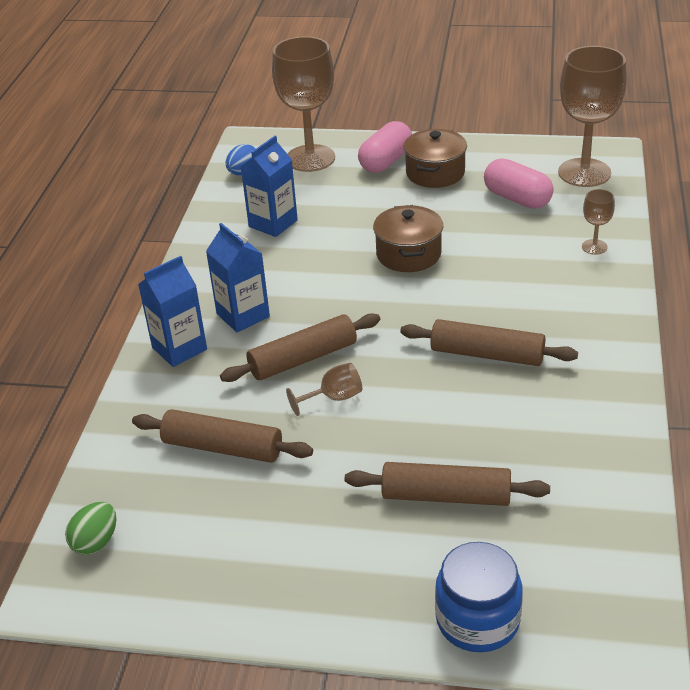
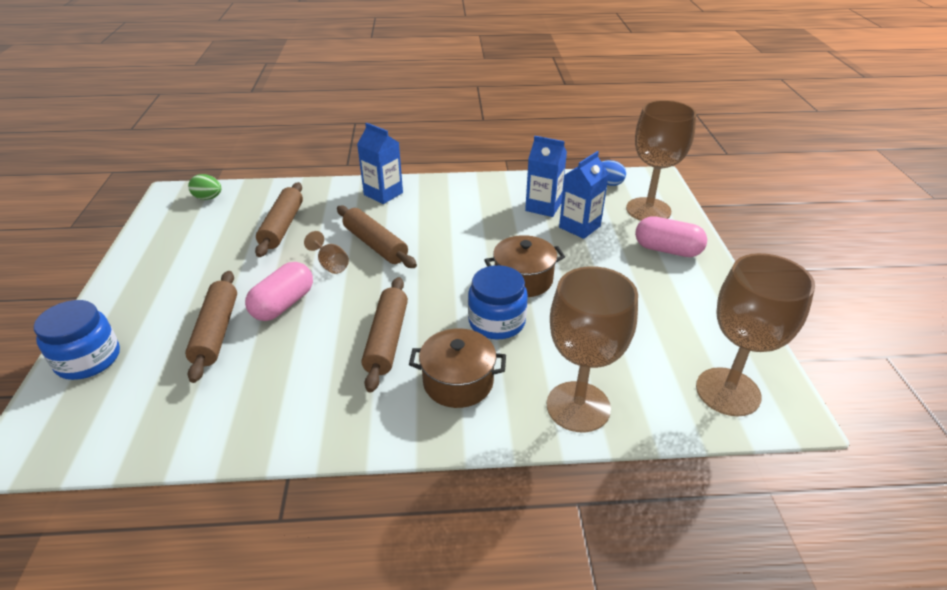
camera: 75 degrees right, 0 degrees up
blue carton [206,223,270,332] -> blue carton moved to [559,151,609,239]
brown pot [404,129,467,188] -> brown pot moved to [409,328,506,408]
pink capsule [484,159,554,209] -> pink capsule moved to [245,262,313,321]
brown goblet [582,189,615,255] -> brown goblet [547,266,638,432], size x2.25
none -> blue jar [468,265,528,339]

